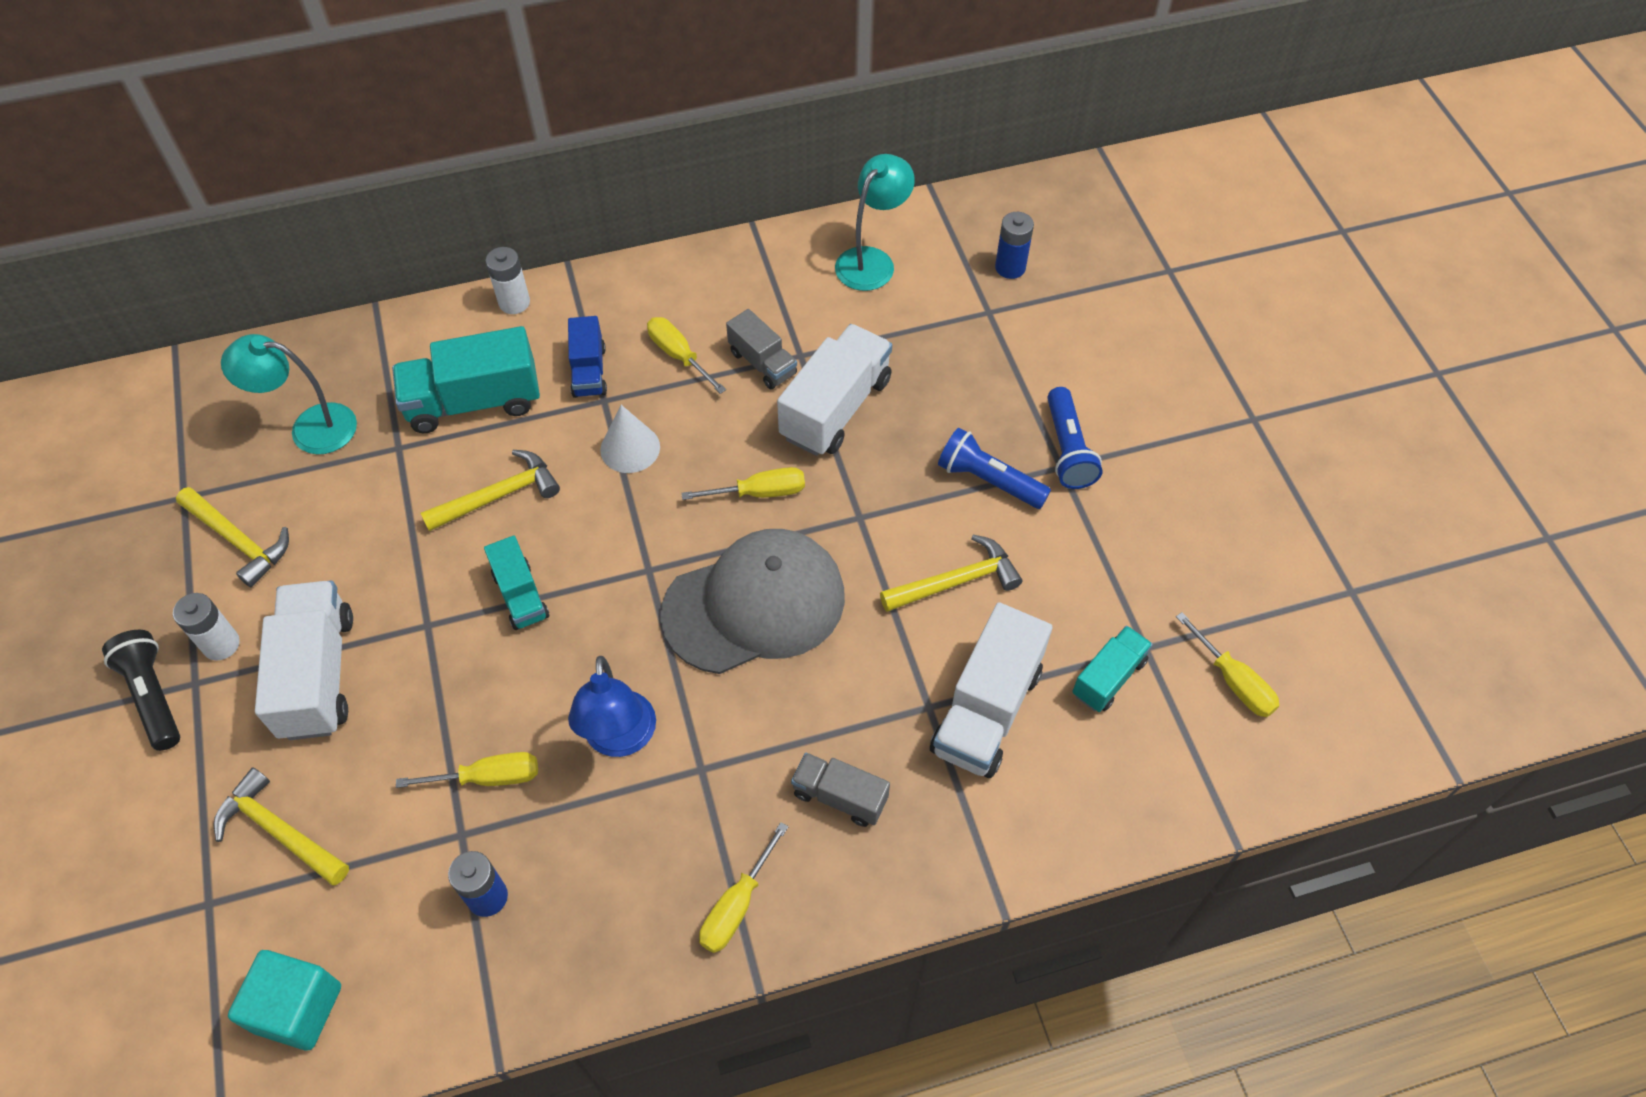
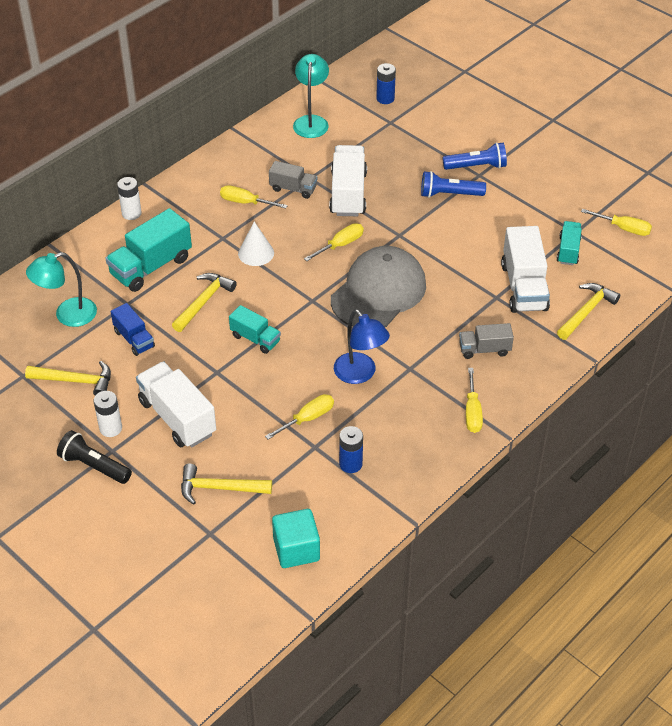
camera: 30 degrees left, 10 degrees down
blue truck [568,316,607,398] -> blue truck moved to [111,303,155,356]
yellow hammer [880,535,1022,612] -> yellow hammer moved to [557,283,620,340]
blue flashlight [1047,387,1103,489] -> blue flashlight turned 60 degrees counterclockwise [443,142,507,170]

